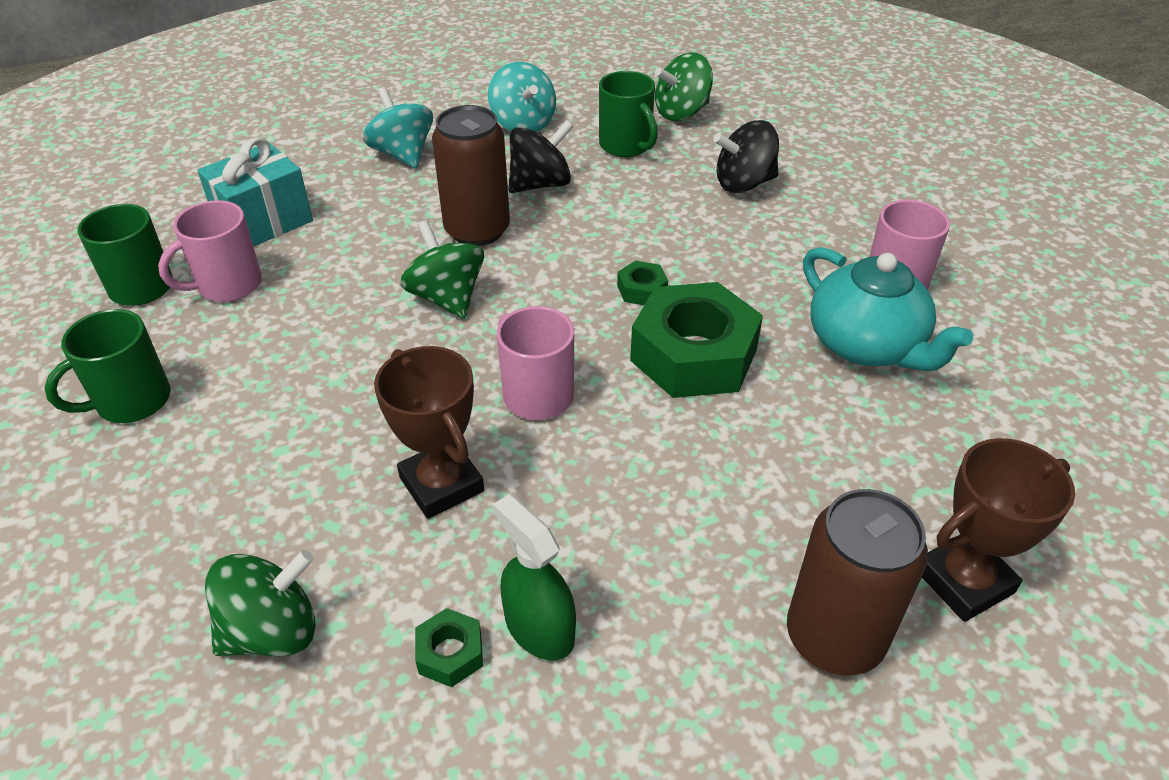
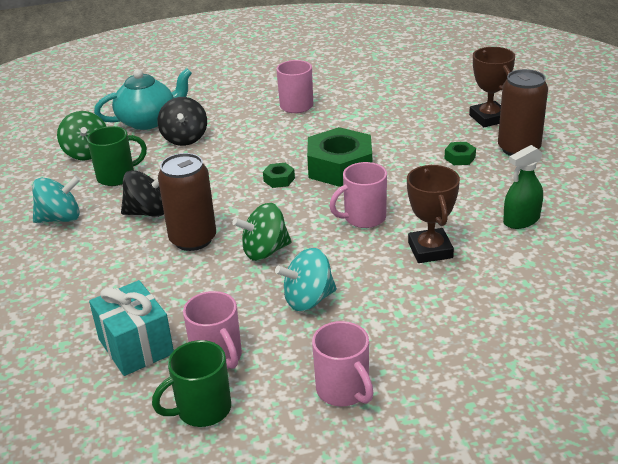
camera: 80 degrees left, 10 degrees down
green mug [45,309,171,423] -> pink mug [312,321,374,407]
green spinning top [205,549,316,656] -> none
turquoise spinning top [363,87,433,168] -> turquoise spinning top moved to [275,248,337,311]
brown trophy [374,346,484,519] -> brown trophy turned 75 degrees counterclockwise [407,165,460,263]
green nut [415,608,483,687] -> green nut moved to [444,142,476,165]
black spinning top [509,120,574,193] -> black spinning top turned 105 degrees clockwise [121,170,164,217]
turquoise teapot [803,247,973,371] -> turquoise teapot moved to [94,68,192,130]

